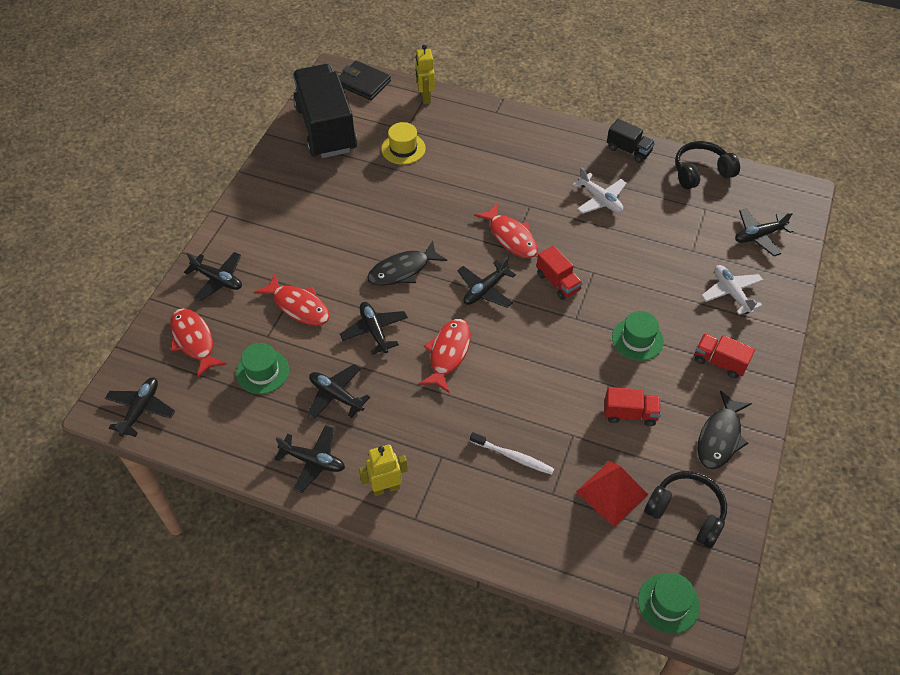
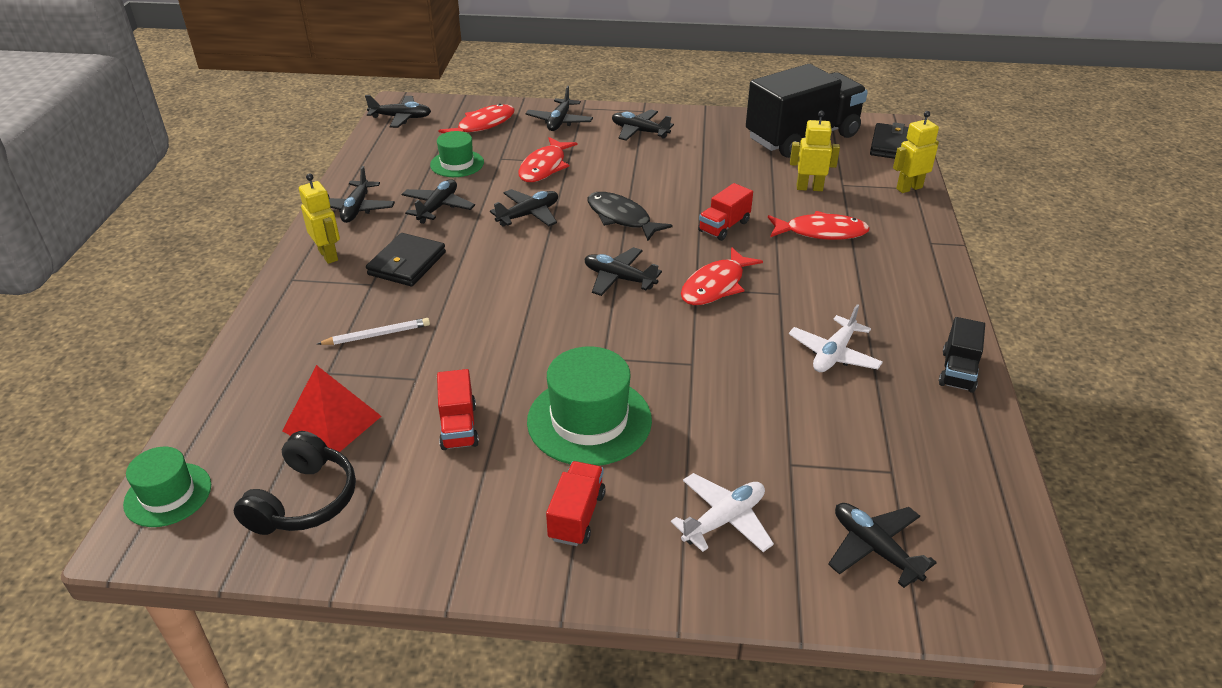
camera: 75 degrees right, 15 degrees down
yellow hat [381,122,426,165] -> yellow robot [790,111,840,191]
red fish [419,319,471,393] -> red fish moved to [768,211,870,240]
white toothbrush [470,432,554,475] -> white pencil [317,318,430,345]
red truck [536,246,583,300] -> red truck moved to [698,183,753,241]
green hat [612,311,664,361] -> green hat [527,346,652,466], size x1.64
black headphones [675,141,740,189] -> none
black fish [697,391,752,469] -> none
none -> black wallet [366,233,446,286]
none -> black plane [612,109,674,141]

